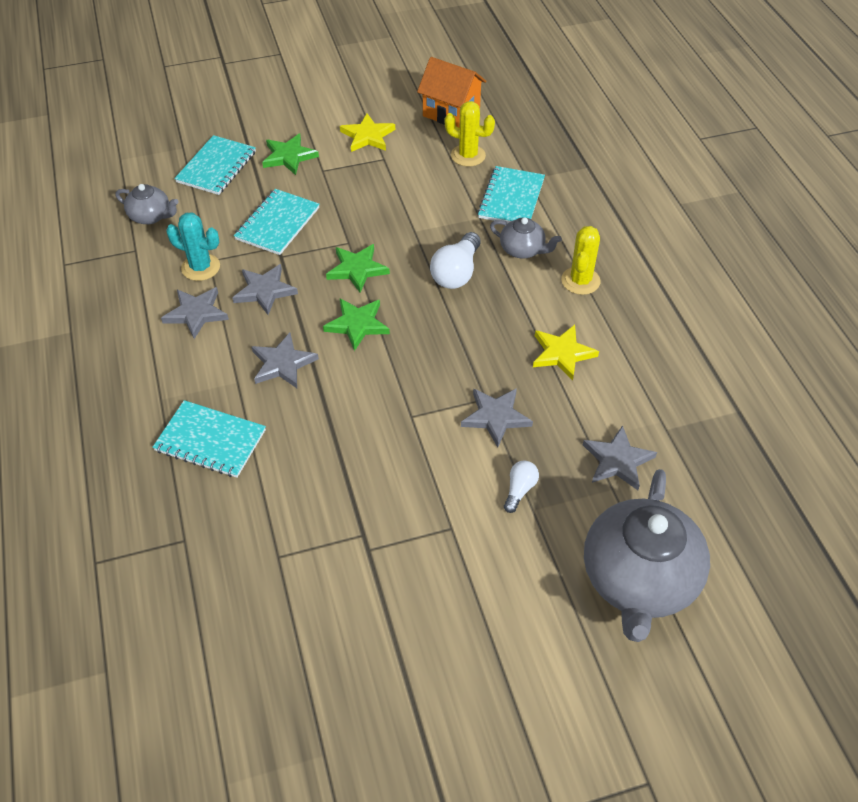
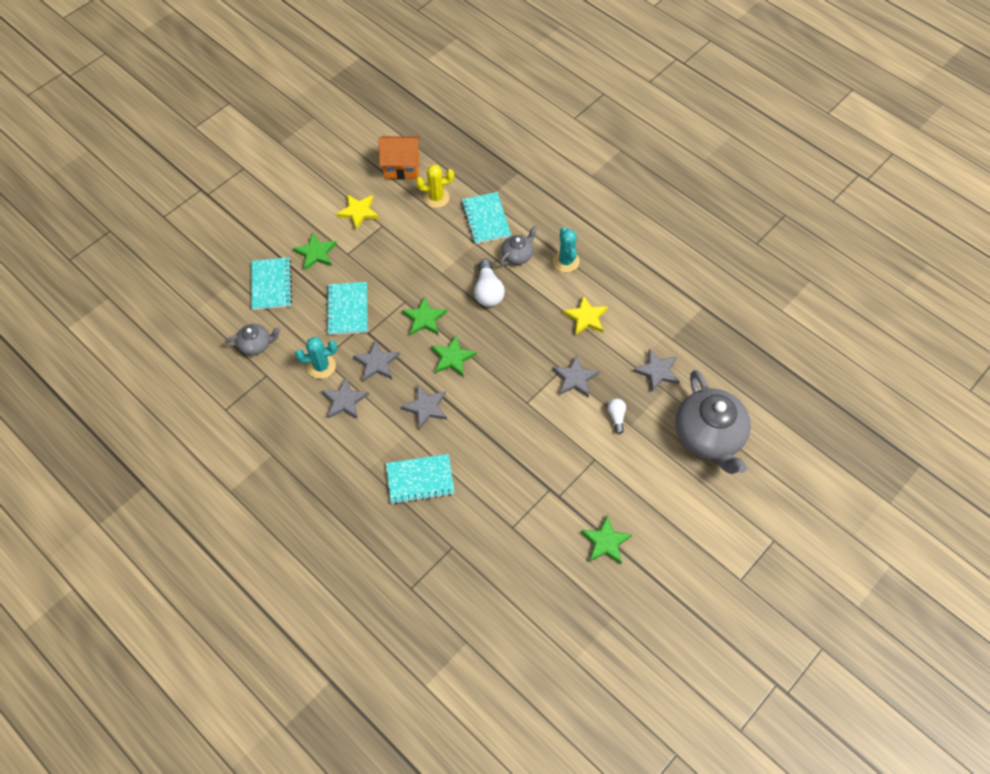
camera: 30 degrees left, 10 degrees up
grey teapot [490,217,562,259] -> grey teapot turned 45 degrees counterclockwise [500,225,537,266]
yellow cactus [561,226,601,295] -> turquoise cactus [553,227,580,272]
none -> green star [581,515,632,564]

